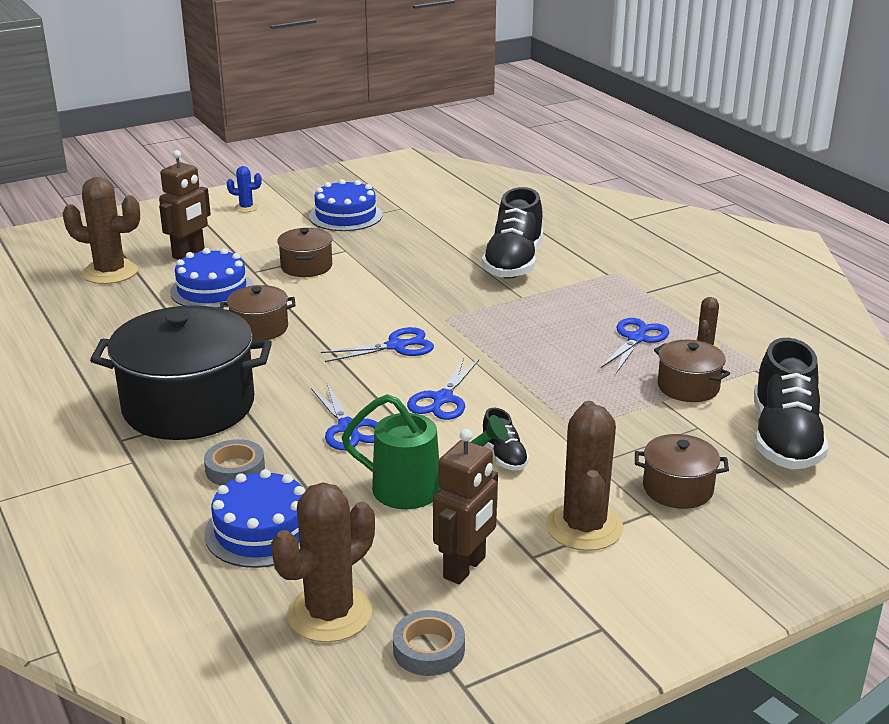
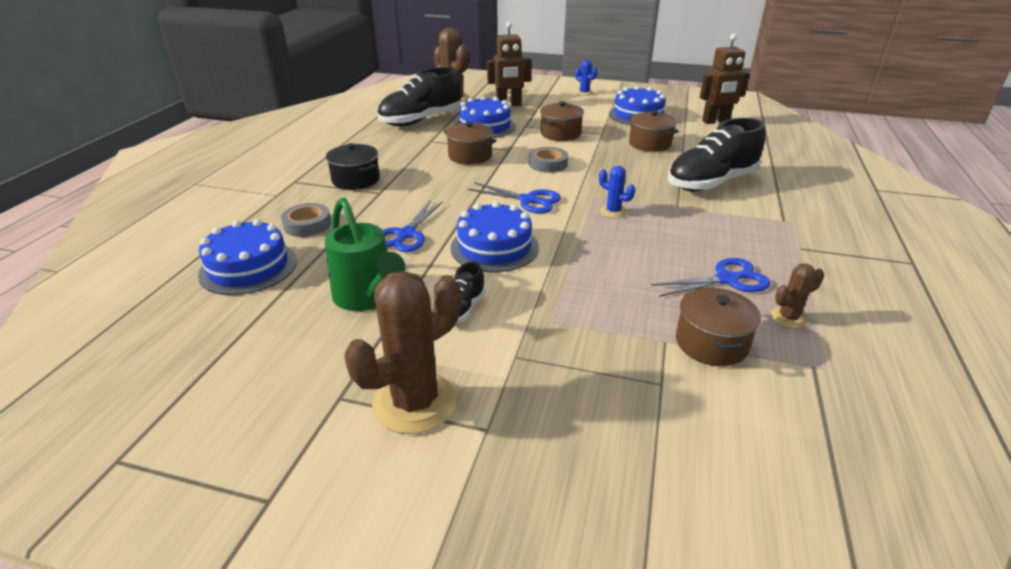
camera: 45 degrees right, 5 degrees up
black pot [90,305,272,440] -> black pot [326,143,380,190], size x0.48
brown cactus [271,482,375,642] -> none
grey tape [393,610,465,676] -> grey tape moved to [529,147,568,173]
blue scissors [407,358,479,420] -> blue cake [450,201,539,272]
brown robot [433,429,498,584] -> brown robot moved to [700,34,750,124]
brown pot [635,434,729,509] -> brown pot moved to [628,110,679,152]
black shoe [754,338,828,470] -> black shoe moved to [377,67,461,126]
none -> blue cactus [599,166,635,218]

